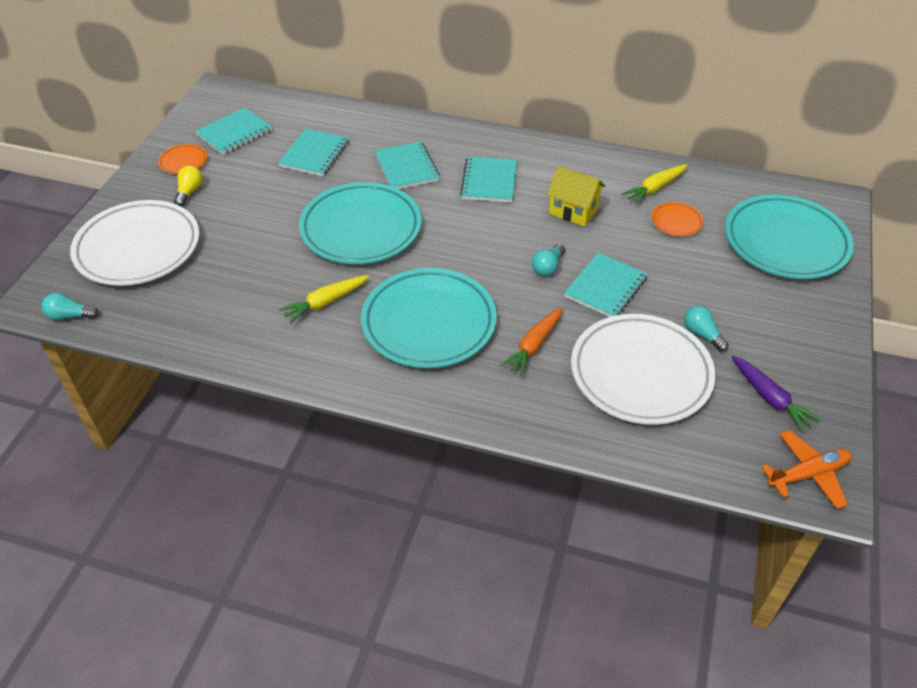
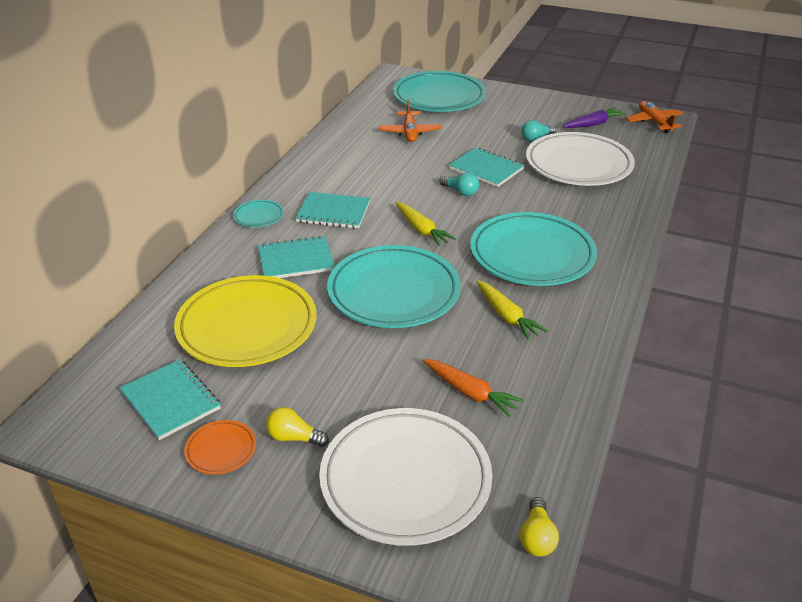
camera: 85 degrees left, 10 degrees down
turquoise light bulb [41,293,99,320] -> yellow light bulb [520,497,559,557]
turquoise notebook [278,128,349,176] -> yellow plate [174,275,317,367]
orange carrot [500,307,562,376] -> orange carrot moved to [423,359,524,417]
yellow house [547,166,605,227] -> none
yellow carrot [621,164,687,205] -> yellow carrot moved to [396,202,456,246]
orange plate [651,202,704,237] -> orange plane [379,99,441,142]
none -> turquoise plate [233,200,284,227]

